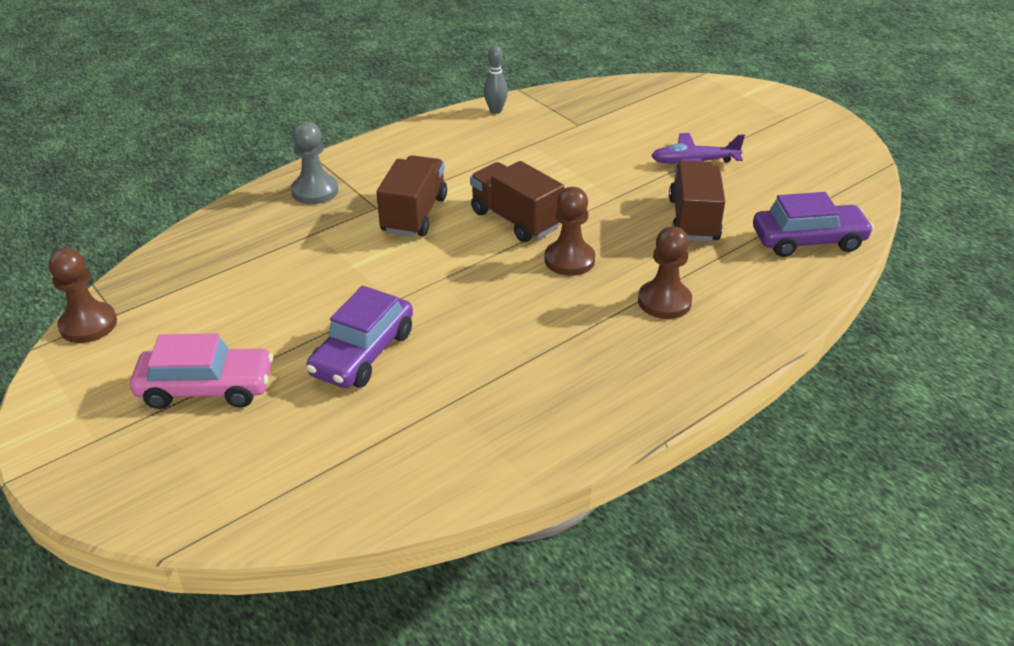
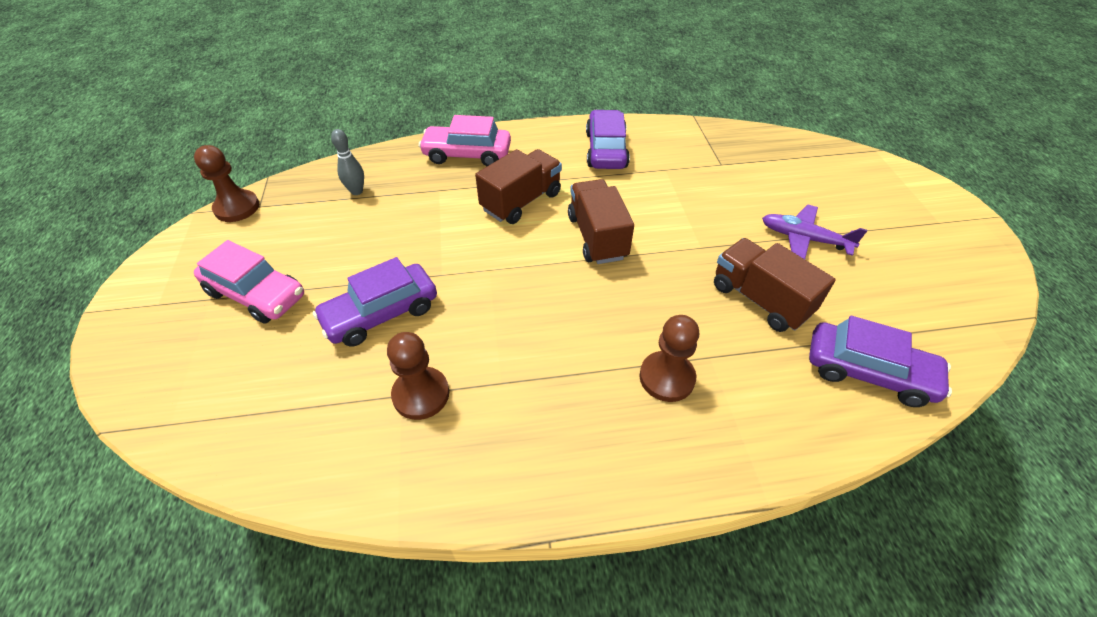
camera: 30 degrees right, 10 degrees up
grey pawn [291,121,338,204] -> pink car [419,115,511,166]
grey bowling pin [484,45,508,114] -> grey bowling pin moved to [331,129,364,195]
brown pawn [544,187,595,276] -> brown pawn moved to [387,332,449,420]
brown truck [669,161,725,242] -> brown truck turned 75 degrees counterclockwise [714,238,836,332]
none -> purple car [586,110,630,169]

